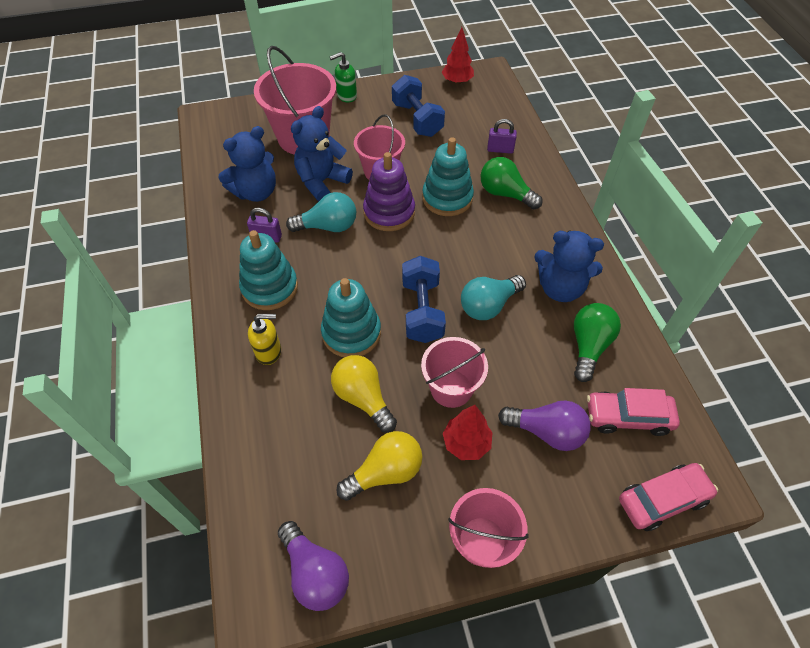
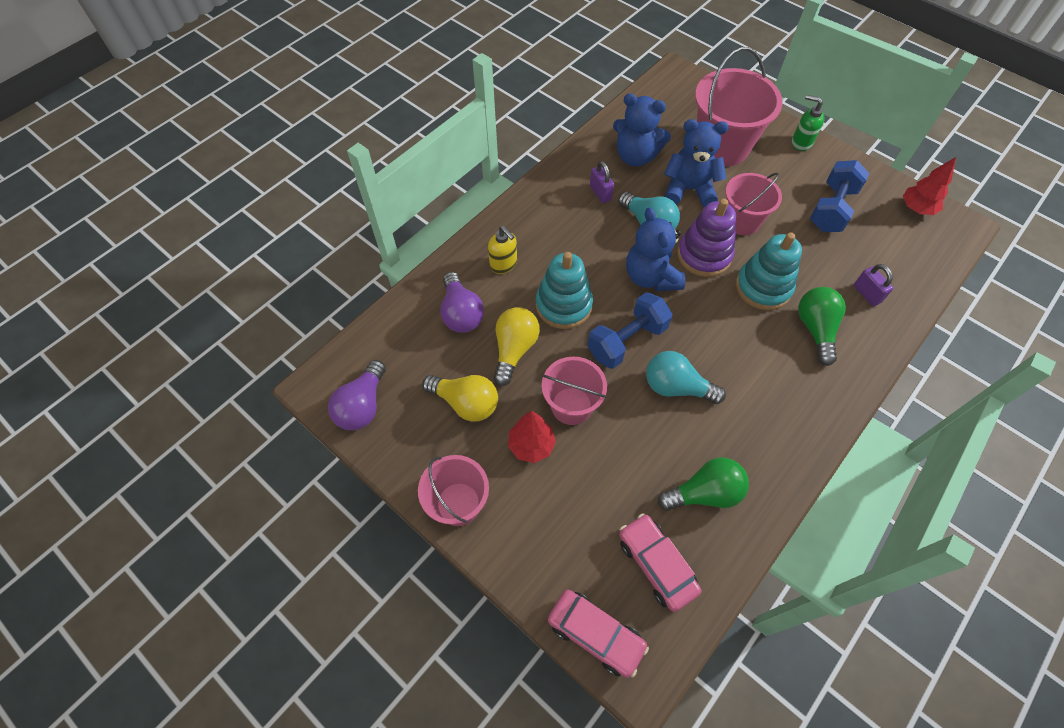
camera: 55 degrees right, 5 degrees up
turquoise stacking toy [239,230,298,310] -> none
purple light bulb [498,400,591,451] -> purple light bulb moved to [440,272,484,333]
blue teddy bear [534,230,604,302] -> blue teddy bear moved to [626,207,685,291]

